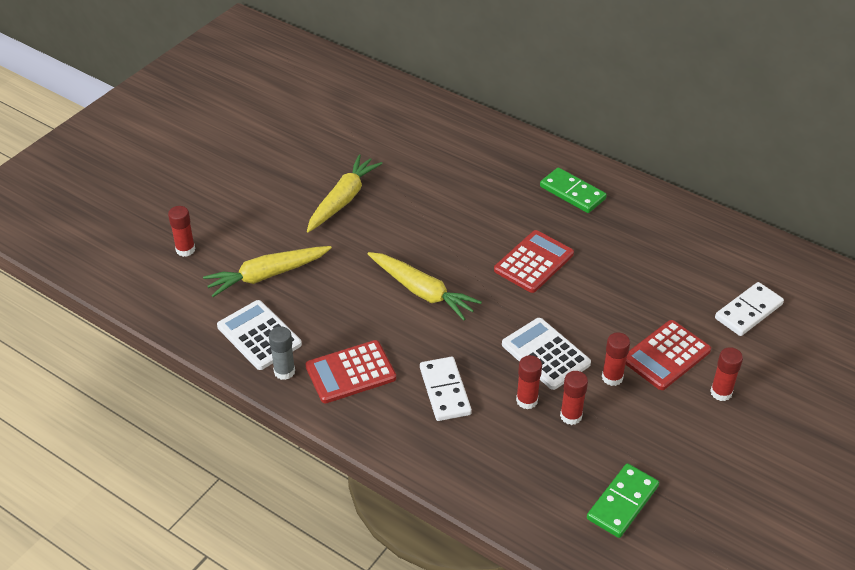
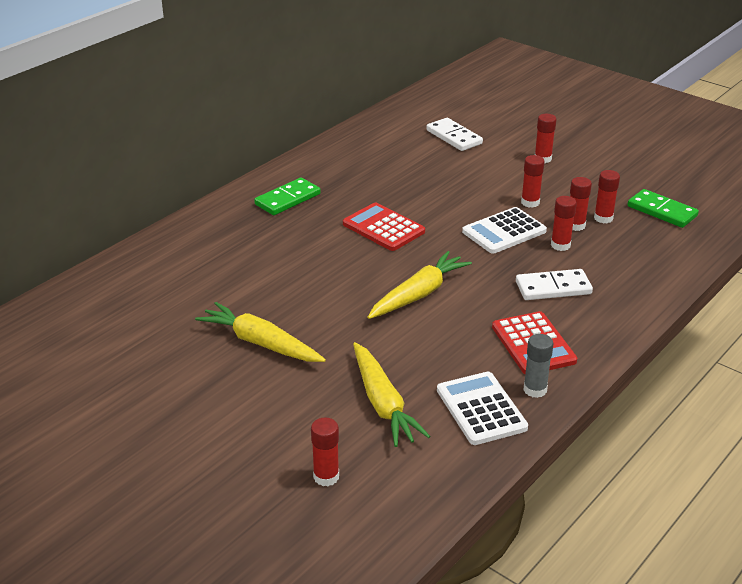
camera: 85 degrees left, 10 degrees down
white calculator [217,300,302,370] -> white calculator turned 105 degrees clockwise [437,372,528,445]
red calculator [625,320,711,390] -> none
none -> red glue stick [594,170,620,224]

